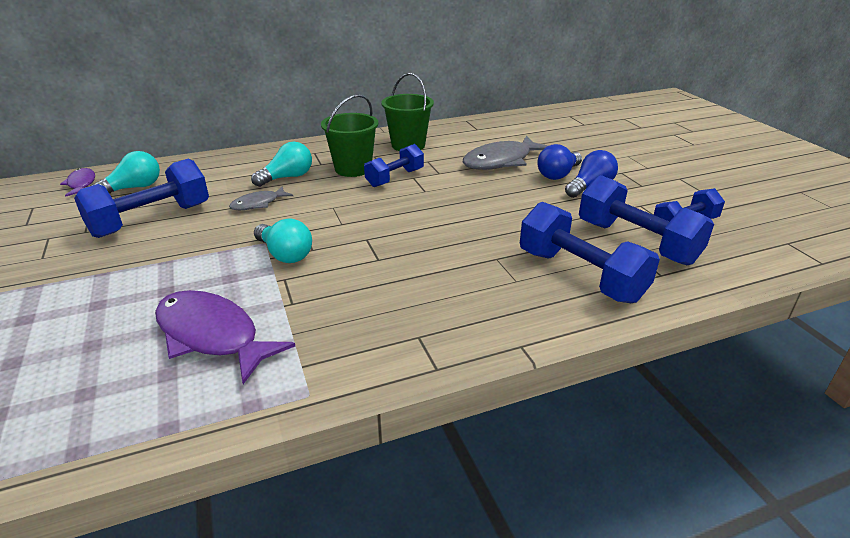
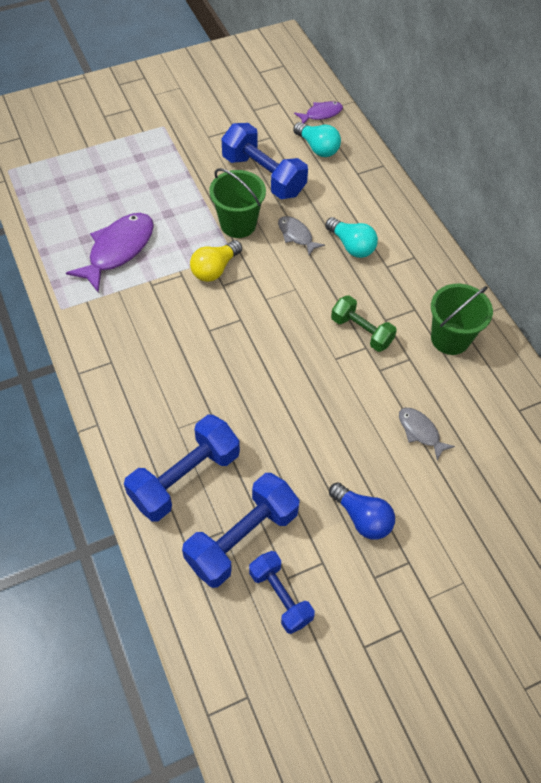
camera: 85 degrees right, 25 degrees up
turquoise light bulb [254,219,312,263] -> yellow light bulb [190,240,242,282]
green bucket [321,94,379,177] -> green bucket moved to [209,168,266,238]
blue dumbbell [364,144,424,187] -> green dumbbell [331,295,397,352]
grey fish [463,136,548,170] -> grey fish [399,408,455,461], size x0.54
blue light bulb [537,144,582,180] -> none

